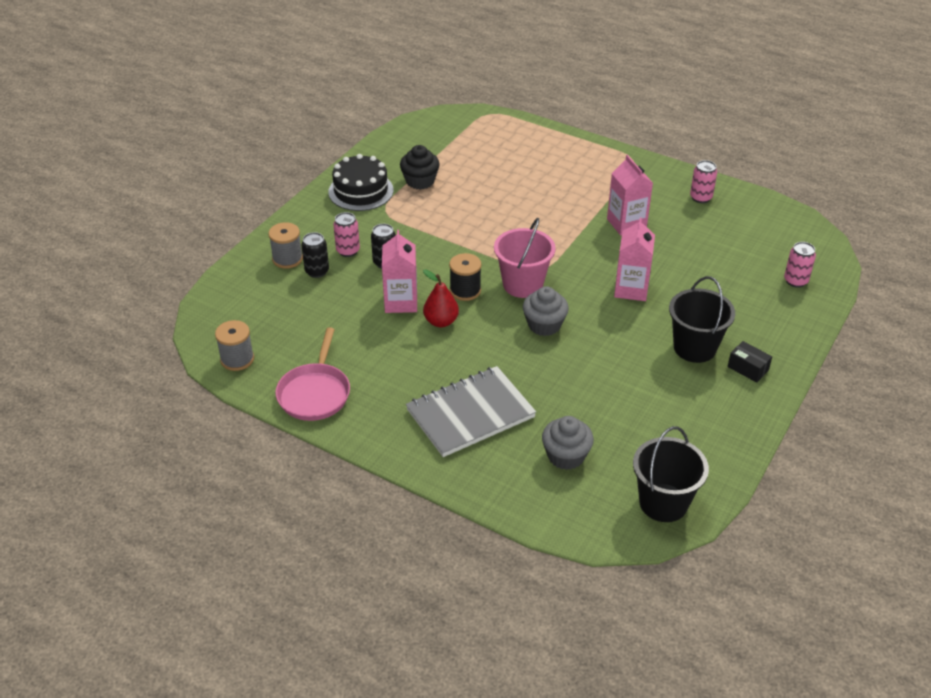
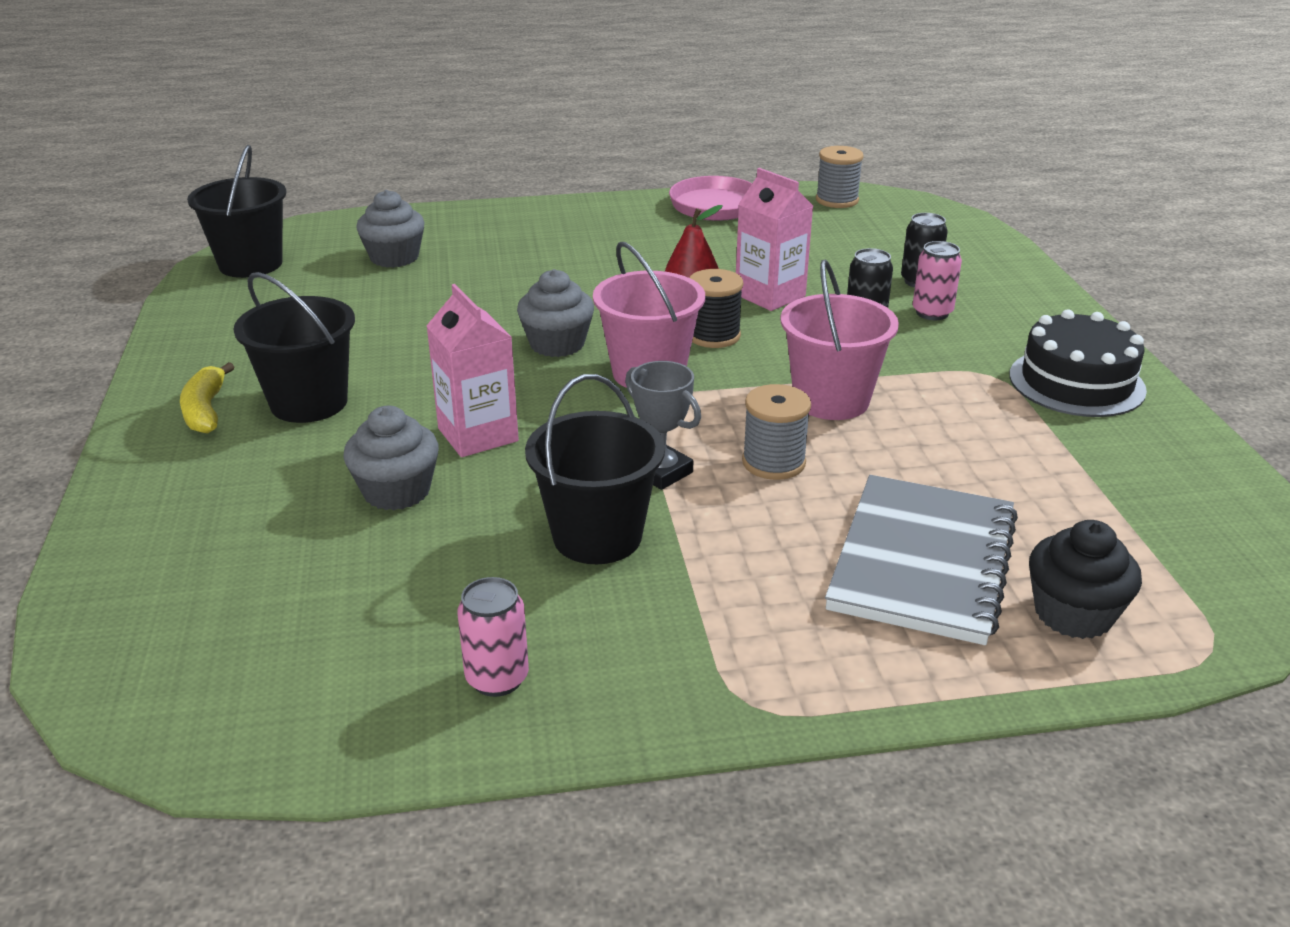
camera: 140 degrees right, 10 degrees down
grey spool [268,222,303,269] -> grey spool moved to [742,384,811,480]
black cupcake [400,145,440,190] -> black cupcake moved to [1029,520,1142,639]
grey notebook [406,366,536,457] -> grey notebook moved to [825,475,1018,645]
pink carton [607,155,653,236] -> black bucket [525,374,665,564]
black box [728,341,772,383] -> yellow banana [180,362,234,434]
pink can [784,242,816,288] -> none
none -> grey cupcake [343,406,439,510]
none -> grey trophy [625,361,701,490]
none -> pink bucket [780,260,899,420]

